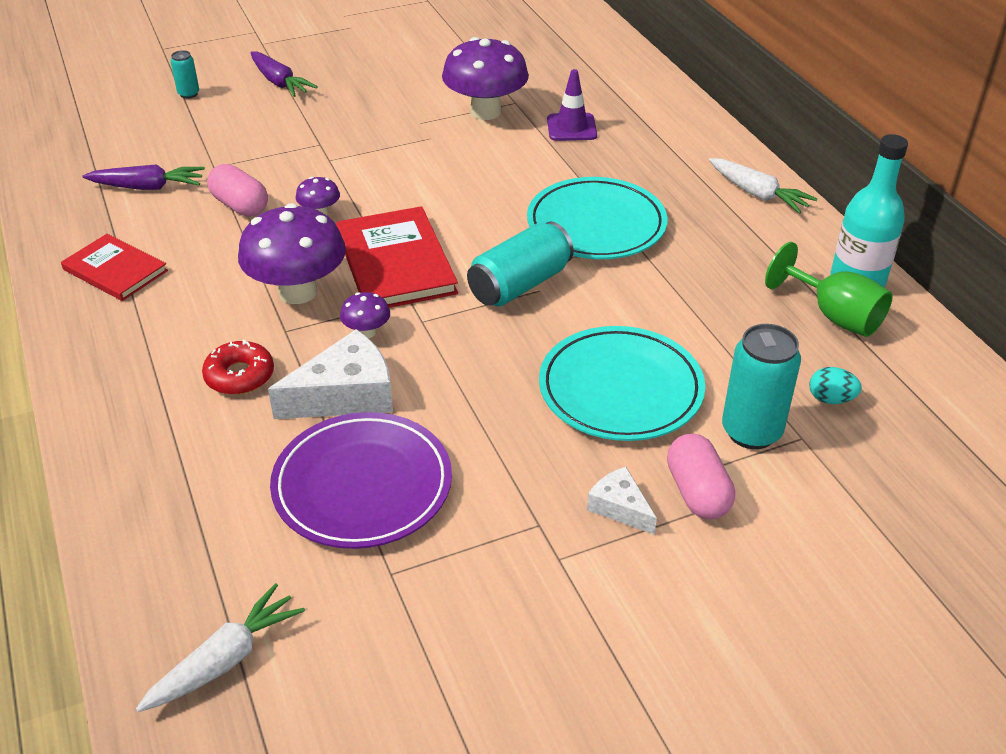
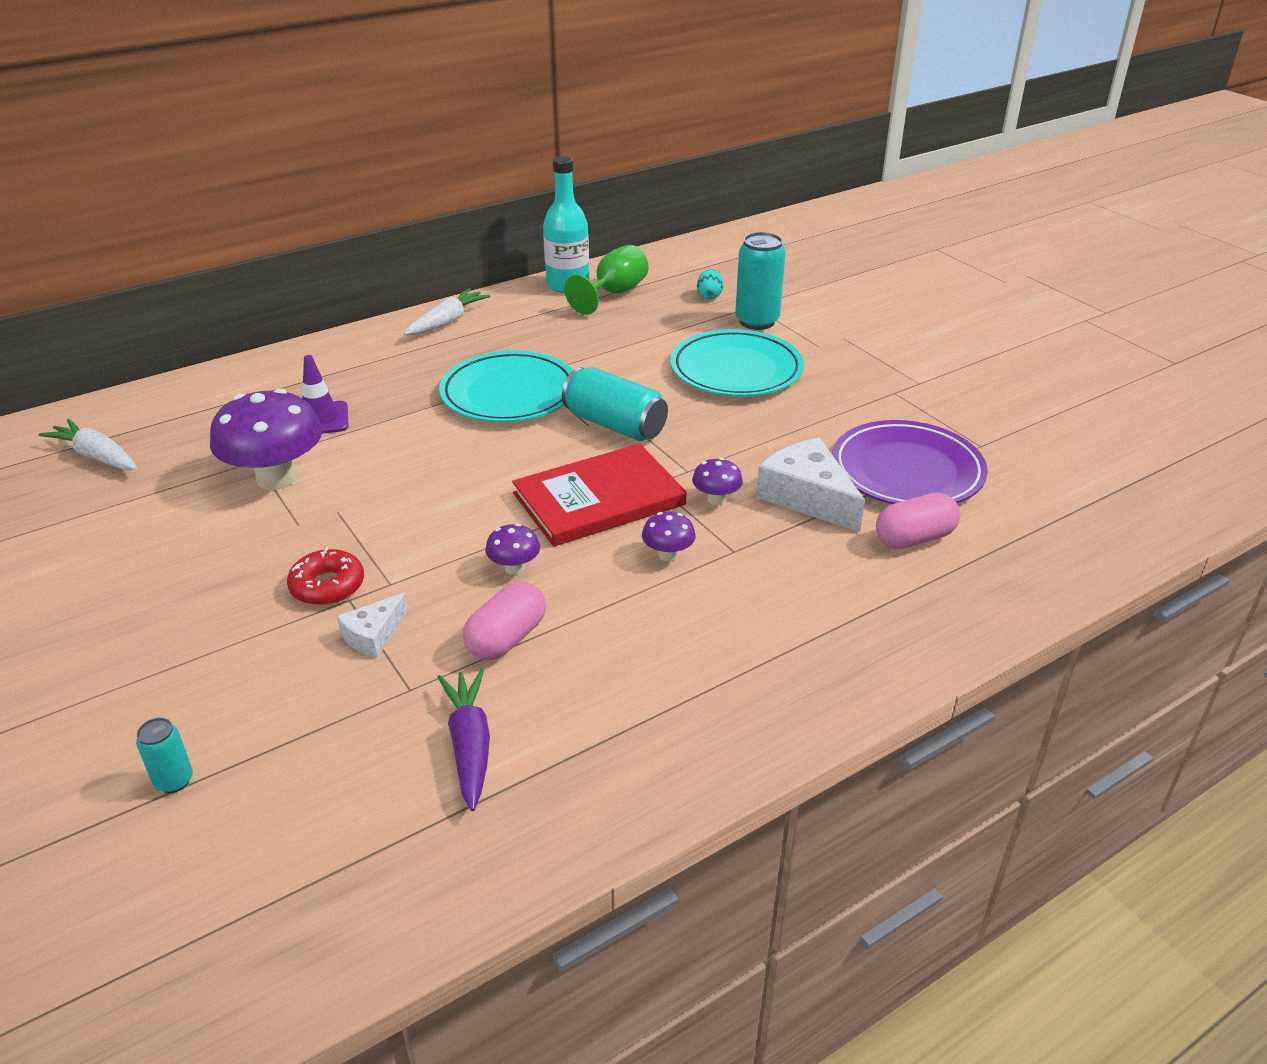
camera: 100 degrees left, 5 degrees down
red book [61,234,168,301] -> none
white carrot [136,583,305,712] -> white carrot moved to [39,419,137,470]
red donut [202,340,274,395] -> red donut moved to [287,547,364,605]
purple mushroom [238,203,346,304] -> purple mushroom [642,512,696,561], size x0.46
purple carrot [250,51,318,97] -> none
white cheese [587,467,657,534] -> white cheese moved to [337,593,408,658]
pink capsule [667,434,735,519] -> pink capsule moved to [876,493,960,549]

